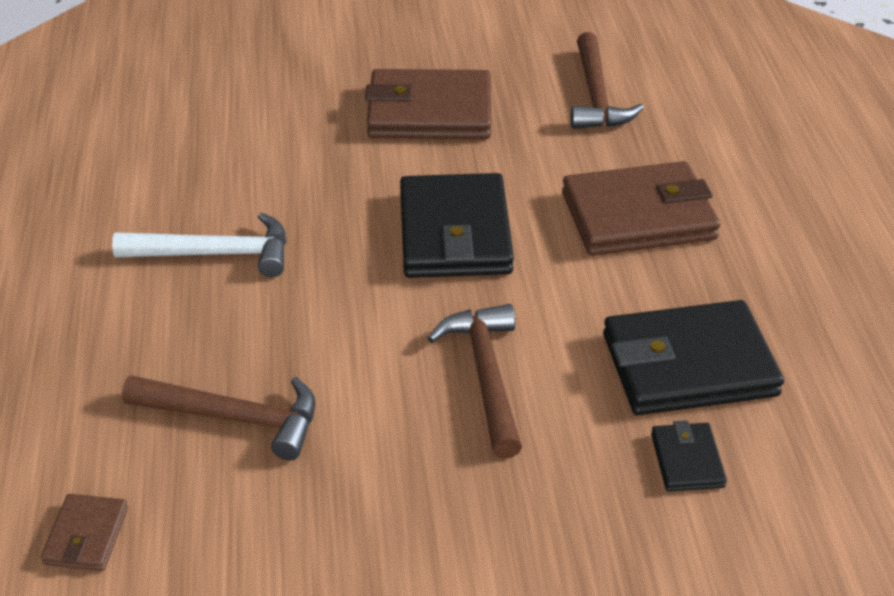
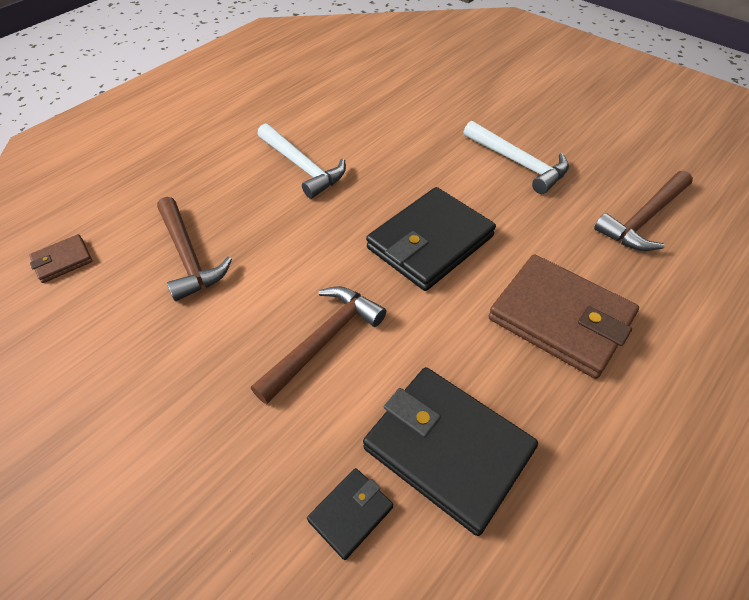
camera: 50 degrees right, 10 degrees up
brown wallet [365,69,491,139] -> white hammer [464,121,569,194]

